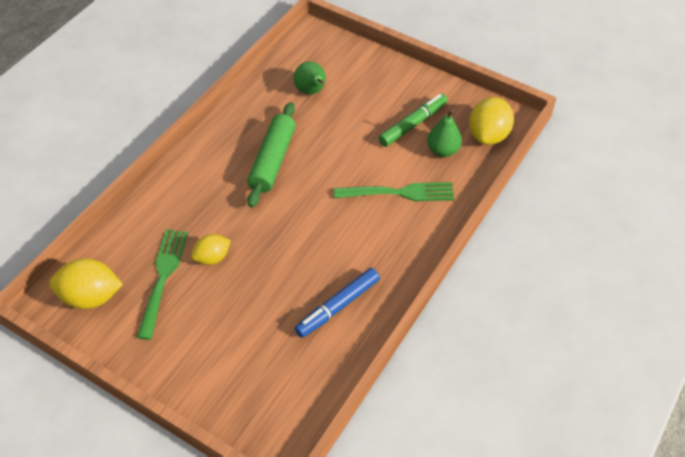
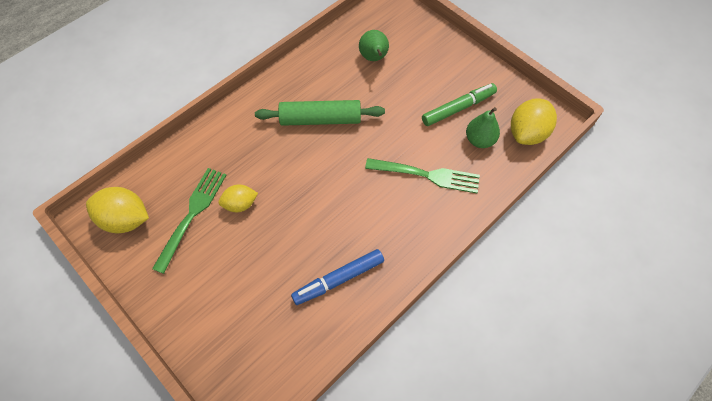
camera: 15 degrees right, 10 degrees up
green rolling pin [247,102,296,208] -> green rolling pin turned 60 degrees clockwise [255,100,385,126]

